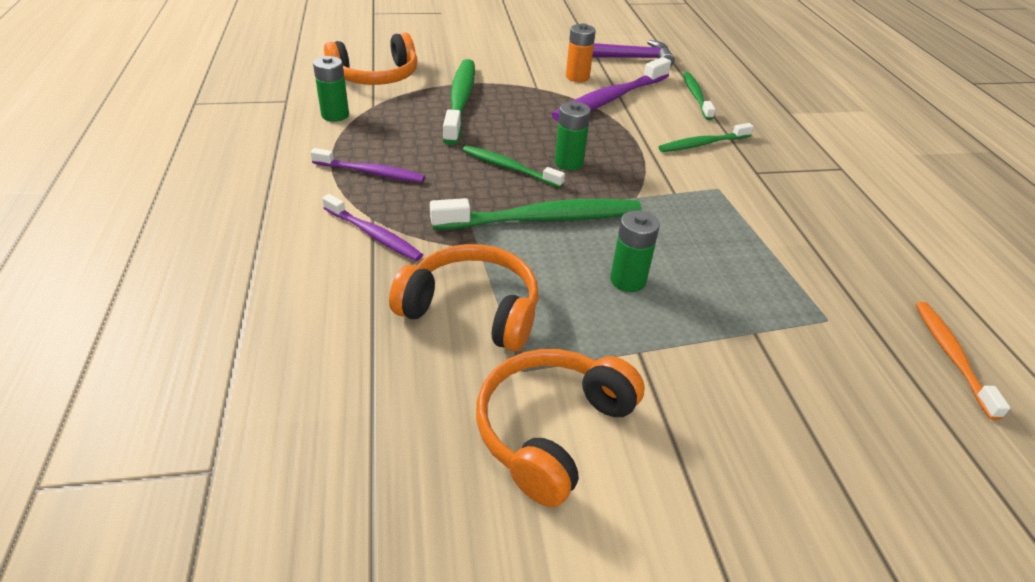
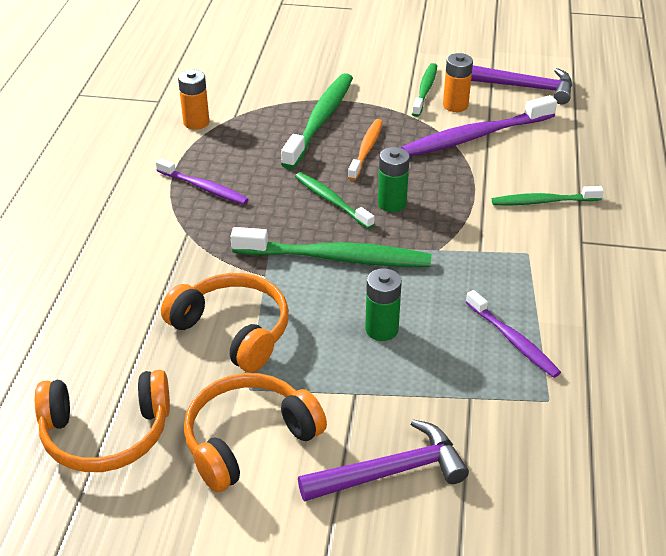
camera: 20 degrees right, 0 degrees up
green battery [313,56,349,122] -> orange battery [178,70,209,130]
purple toothbrush [322,194,423,261] -> purple toothbrush moved to [466,290,561,378]
orange headphones [324,32,417,85] -> orange headphones moved to [35,370,170,472]
green toothbrush [683,72,715,120] -> green toothbrush moved to [412,63,437,117]
orange toothbrush [916,302,1010,420] -> orange toothbrush moved to [348,119,383,181]
none -> purple hammer [298,419,469,502]

